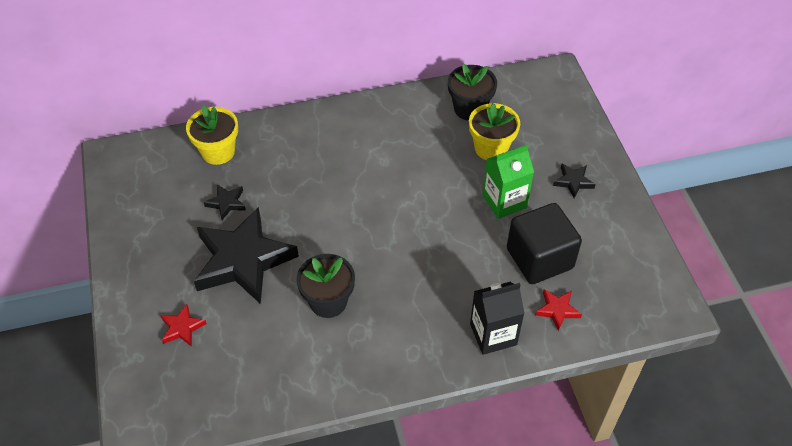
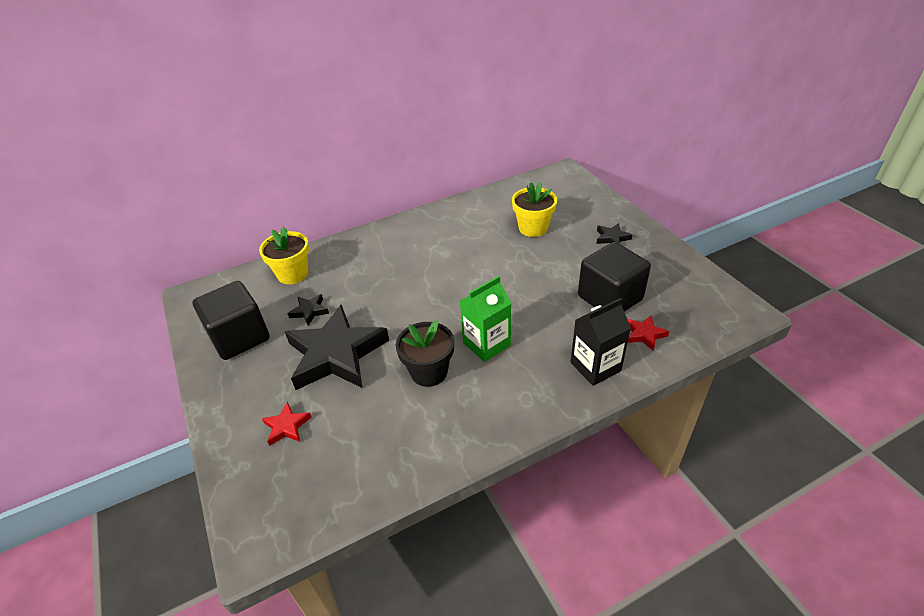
camera: 10 degrees left, 10 degrees down
black flower pot [448,64,497,121] -> none
green carton [482,144,534,219] -> green carton moved to [460,276,512,362]
none -> black cube [193,281,270,360]

